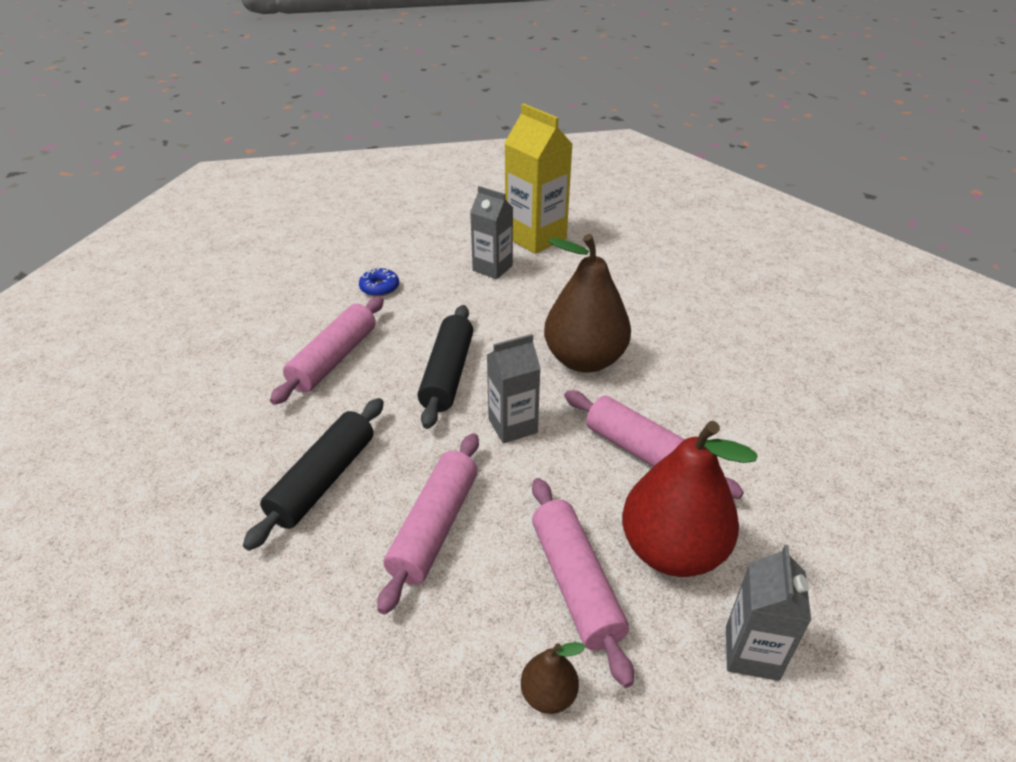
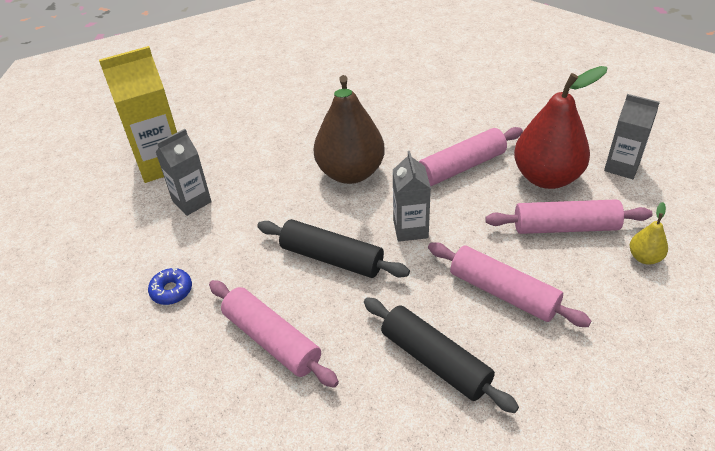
camera: 70 degrees left, 5 degrees up
brown pear [521,642,585,714] -> yellow pear [630,202,668,264]

